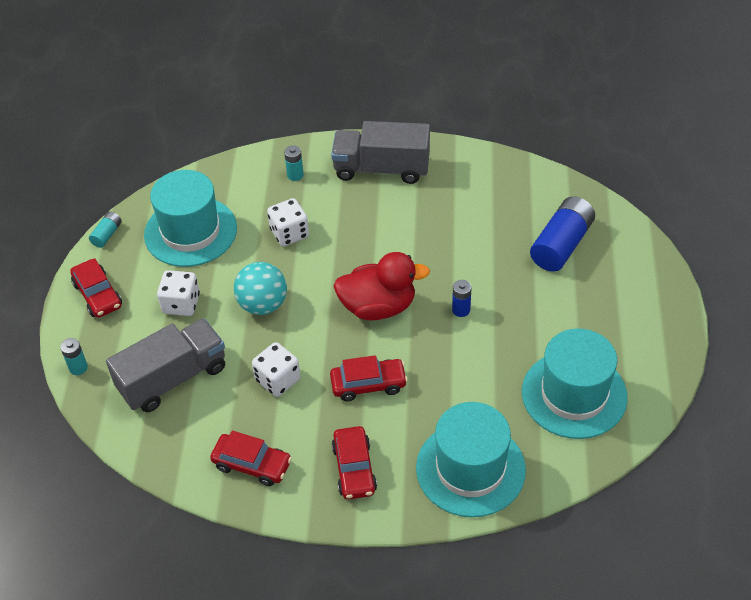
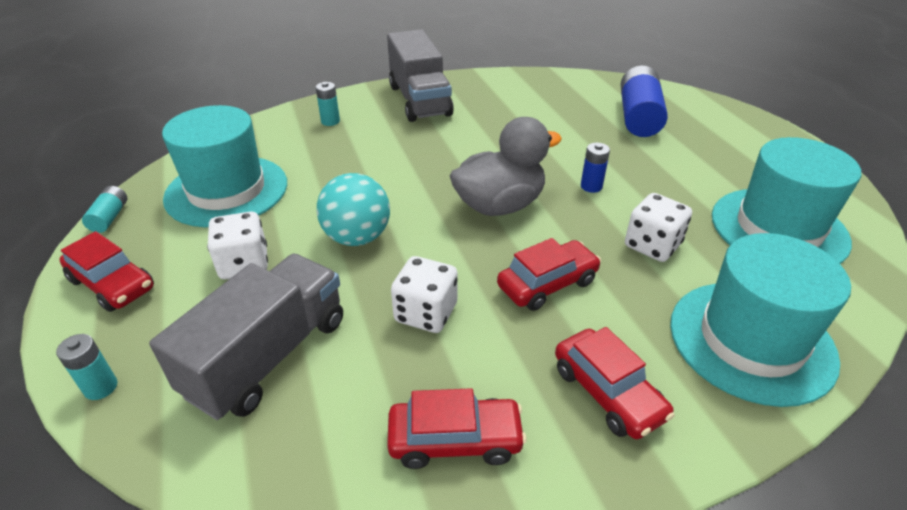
camera: 25 degrees left, 10 degrees down
white dice [267,198,309,246] -> white dice moved to [625,193,692,262]
grey truck [331,121,430,184] -> grey truck turned 90 degrees counterclockwise [387,29,454,122]
red duck [334,252,430,320] -> grey duck [450,117,562,216]

